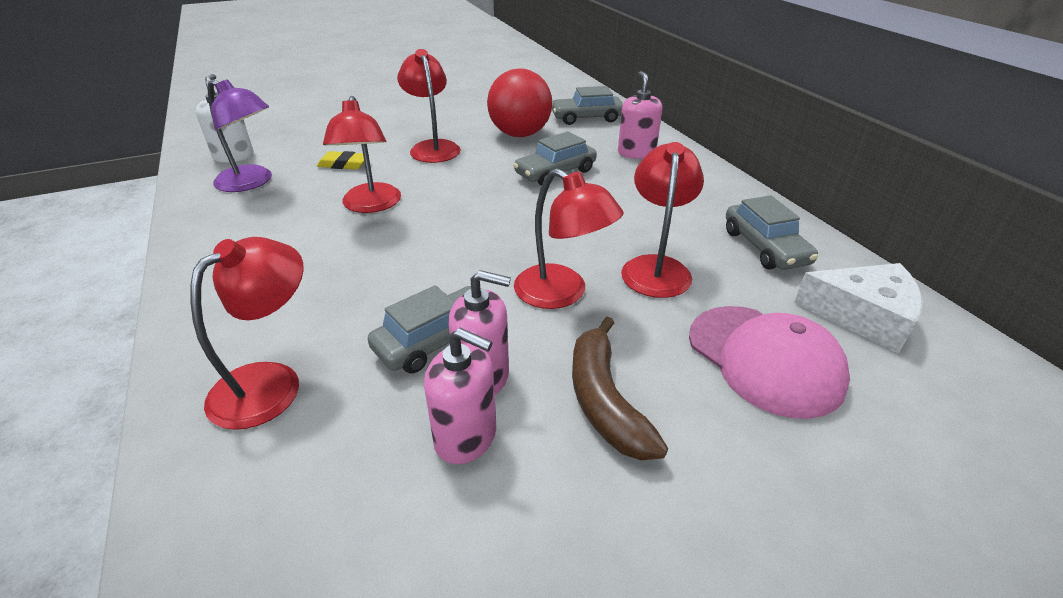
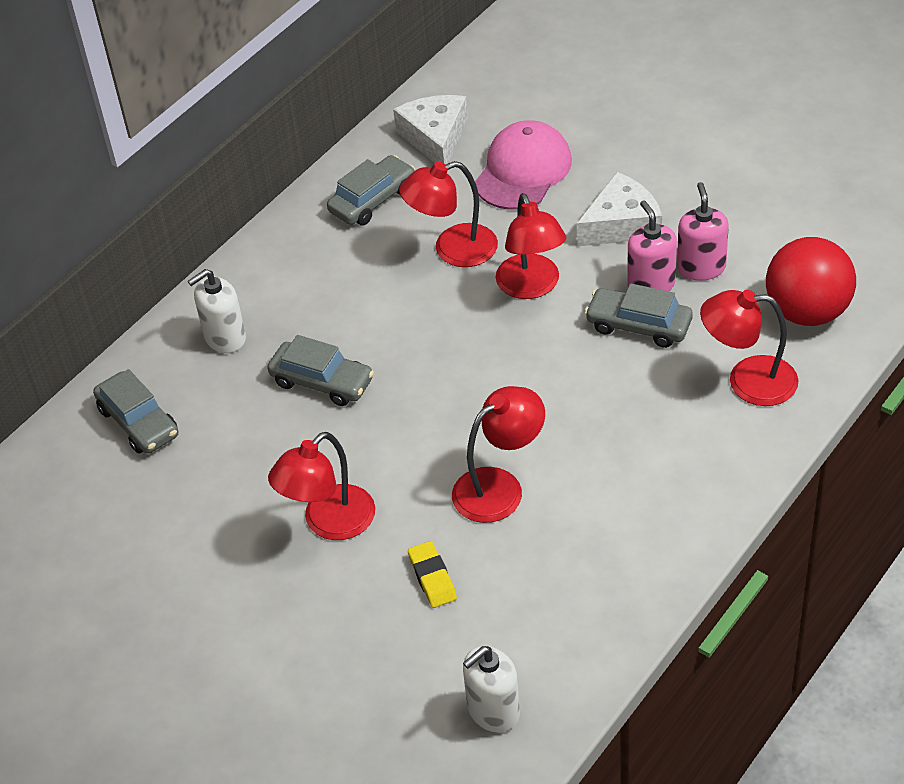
camera: 115 degrees left, 10 degrees up
purple lamp [208,79,272,192] -> none
red ball [487,68,552,137] -> red ball moved to [766,237,856,326]
red lamp [514,168,624,309] -> red lamp turned 150 degrees clockwise [496,193,566,299]
brown banana [572,317,668,460] -> white cheese [577,172,662,246]
pink soap dispenser [618,71,663,159] -> white soap dispenser [188,269,246,353]

